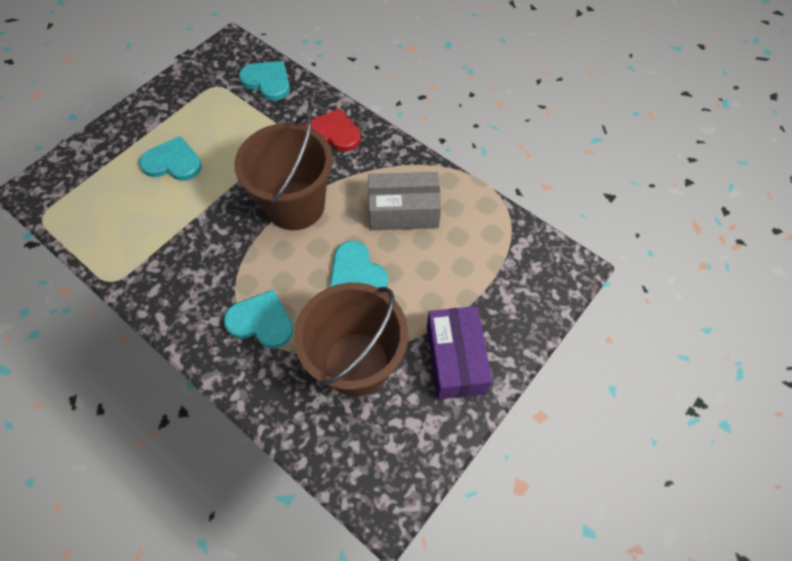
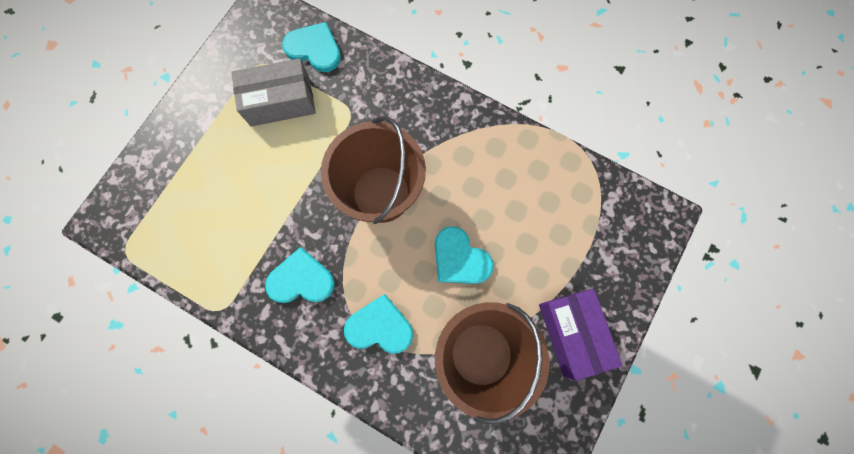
camera: 10 degrees left, 15 degrees up
turquoise heart [139,136,202,181] -> turquoise heart moved to [265,247,335,303]
red heart [305,108,361,151] -> none
grey box [368,172,441,230] -> grey box moved to [231,58,316,126]

